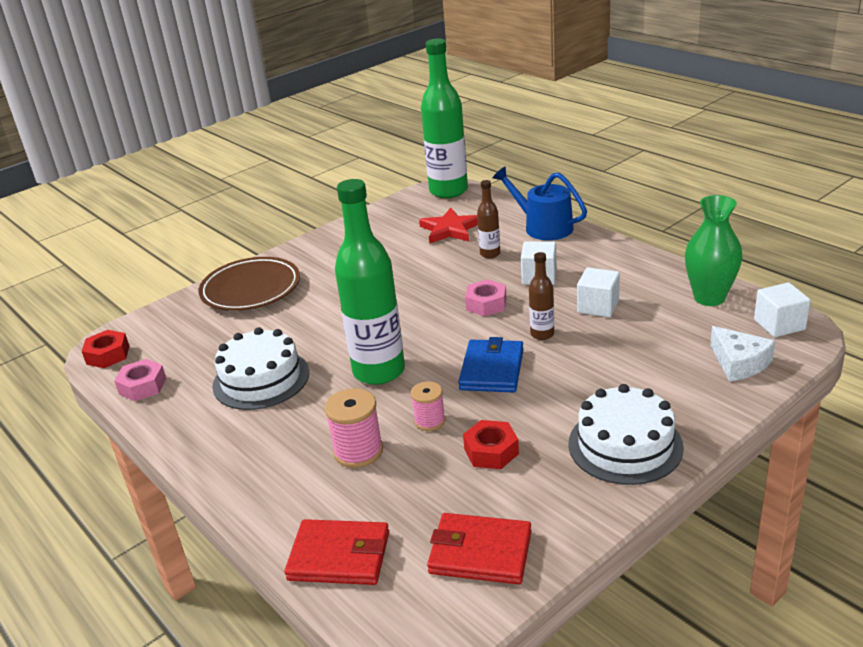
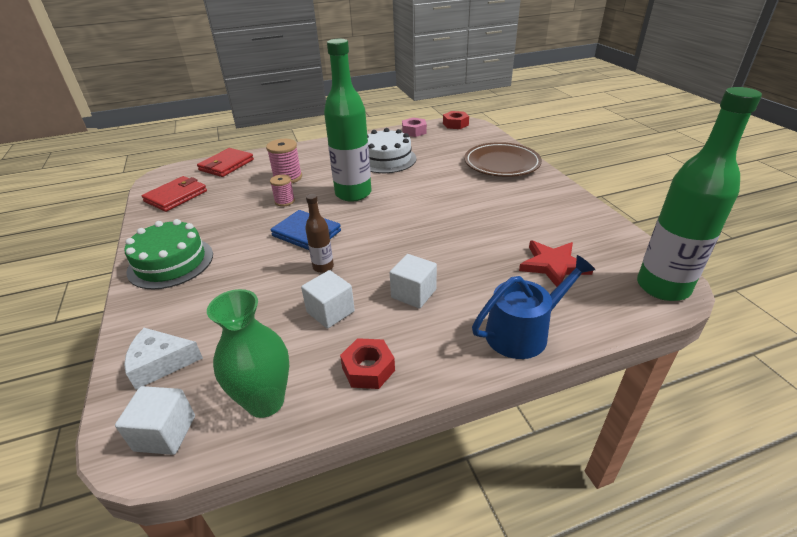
camera: 110 degrees right, 5 degrees up
red nut [463,420,519,469] -> red nut moved to [340,338,395,389]
pink nut [465,279,507,316] -> none
brown bottle [477,180,500,258] -> none
white cake [569,384,684,485] -> green cake [125,219,213,289]

